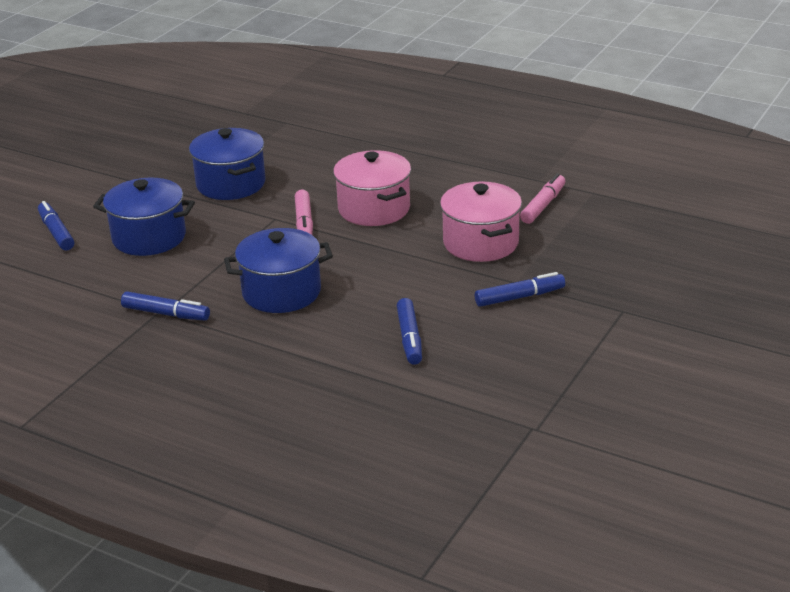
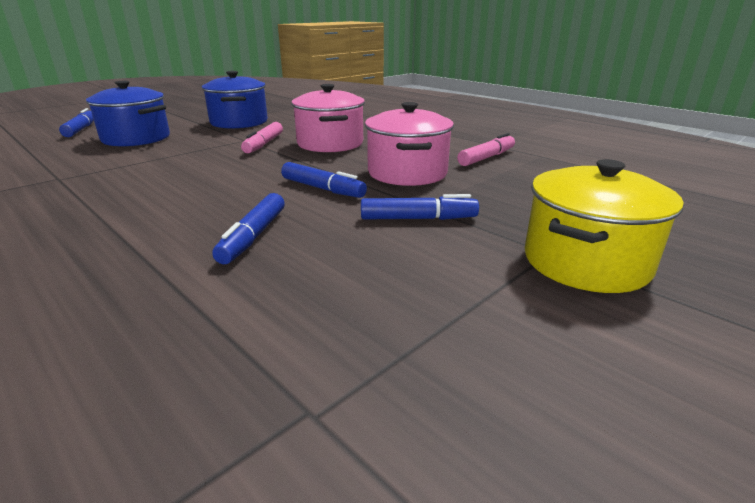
camera: 15 degrees right, 5 degrees down
blue marker [121,291,210,320] -> blue marker moved to [281,162,367,198]
blue pot [224,228,333,313] -> none
none -> yellow pot [525,159,684,293]

